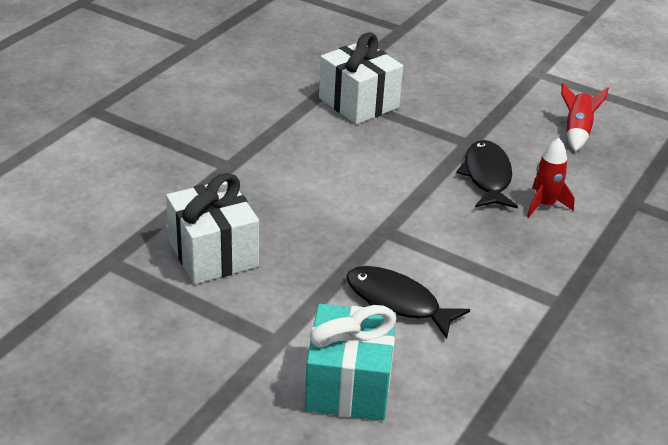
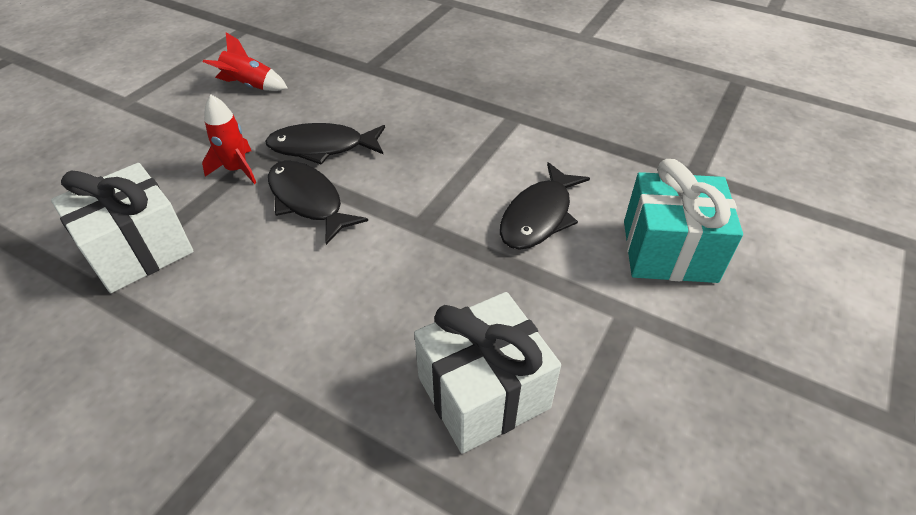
camera: 90 degrees left, 10 degrees up
red rocket [527,138,575,217] -> red rocket moved to [202,95,256,184]
none -> black fish [268,161,368,245]

